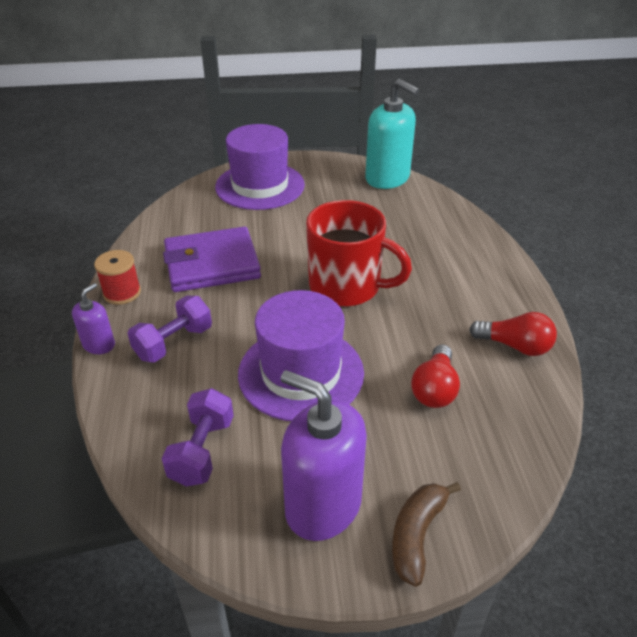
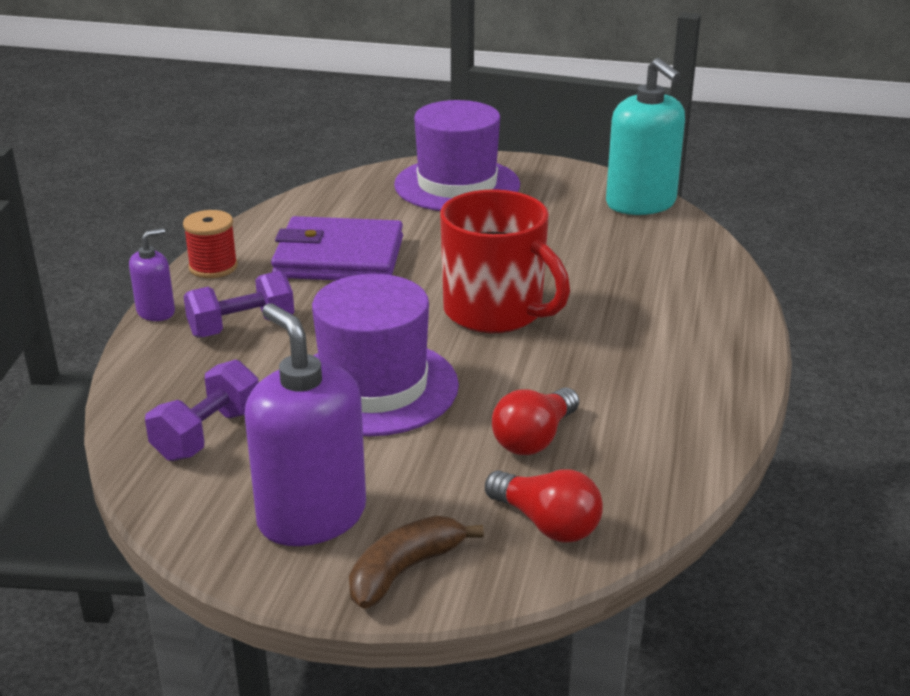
camera: 20 degrees right, 10 degrees down
red light bulb [469,312,557,356] -> red light bulb moved to [485,469,603,543]

